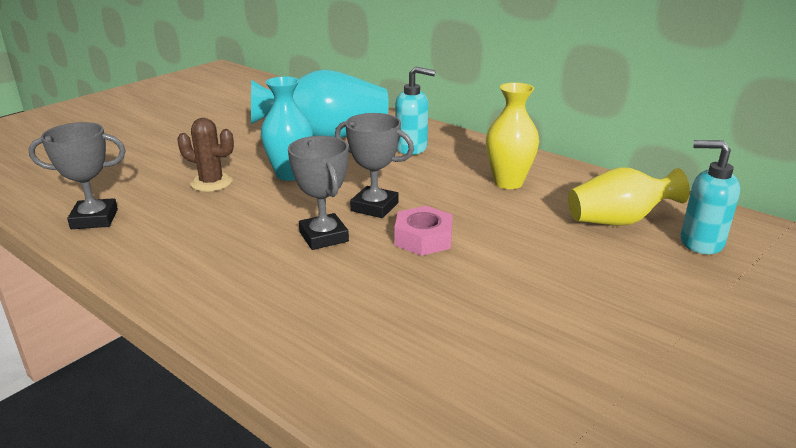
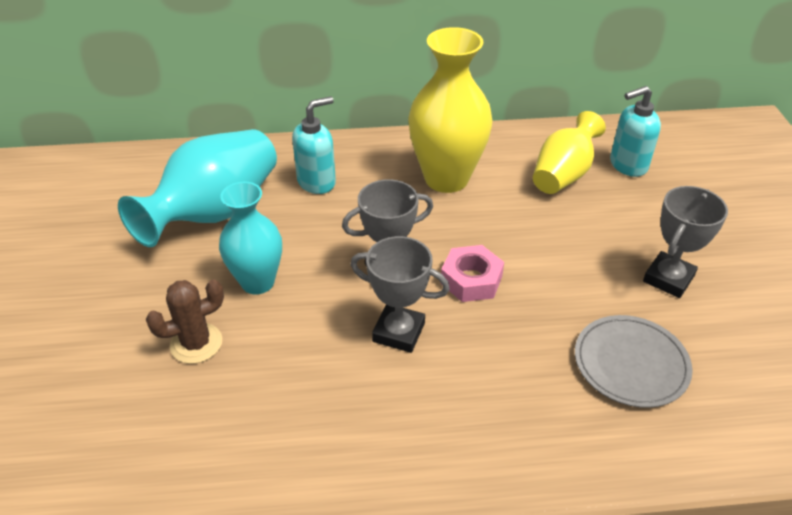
camera: 45 degrees left, 15 degrees up
grey trophy [28,122,126,229] -> grey trophy moved to [643,186,728,298]
yellow vase [486,82,539,189] -> yellow vase [408,27,493,193], size x1.53
none -> grey plate [575,315,693,408]

